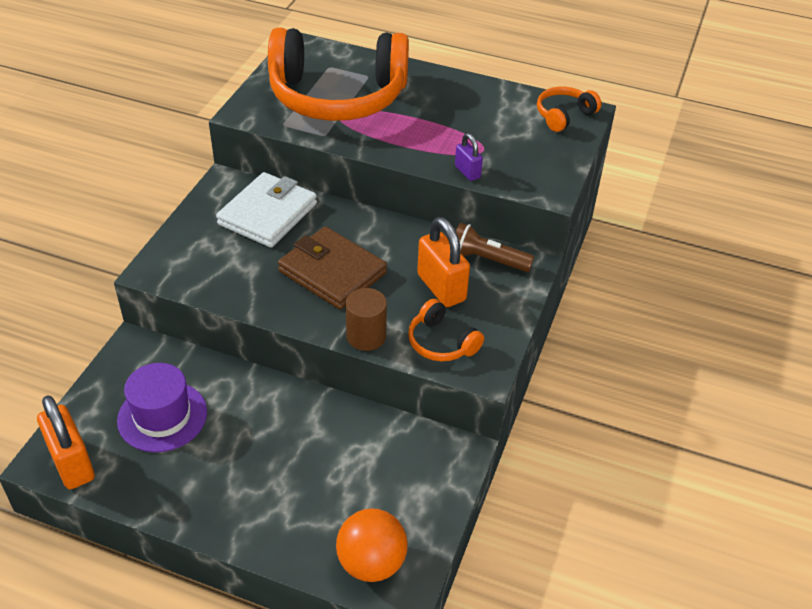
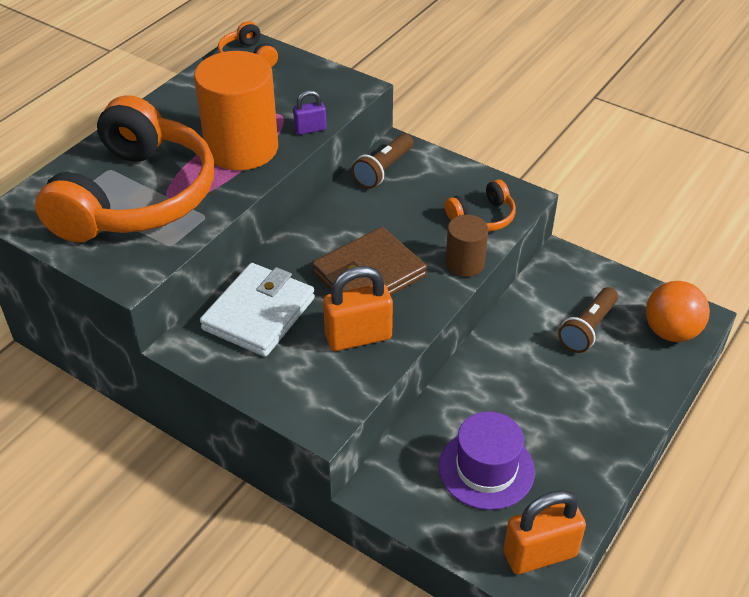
camera: 75 degrees left, 0 degrees up
white wallet [216,172,317,248] -> white wallet turned 75 degrees clockwise [200,263,315,357]
orange padlock [417,217,470,307] -> orange padlock moved to [323,266,393,351]
none -> orange cylinder [194,51,278,170]
none -> brown flashlight [558,287,618,353]

